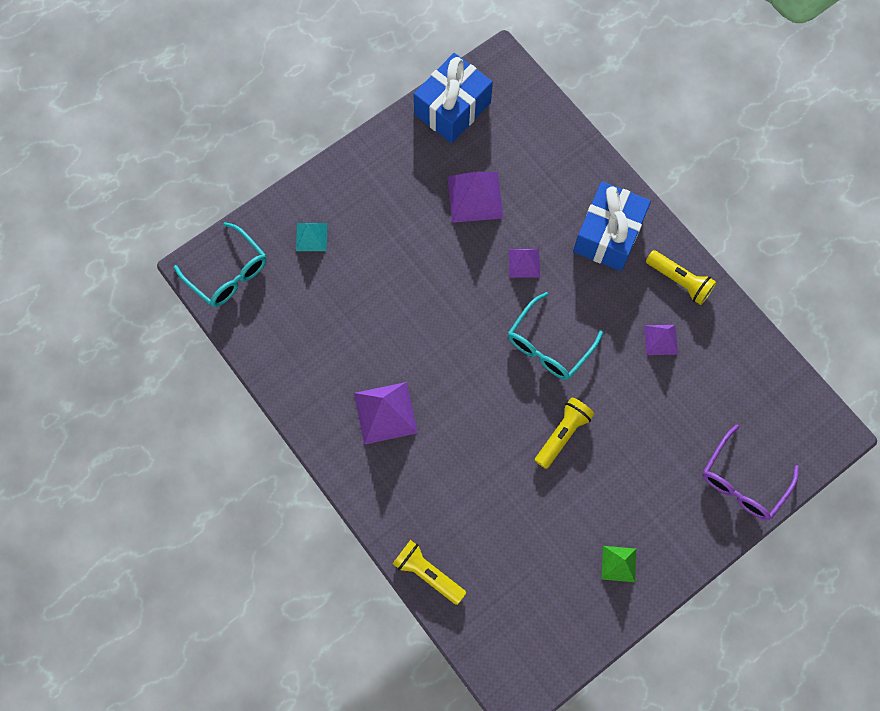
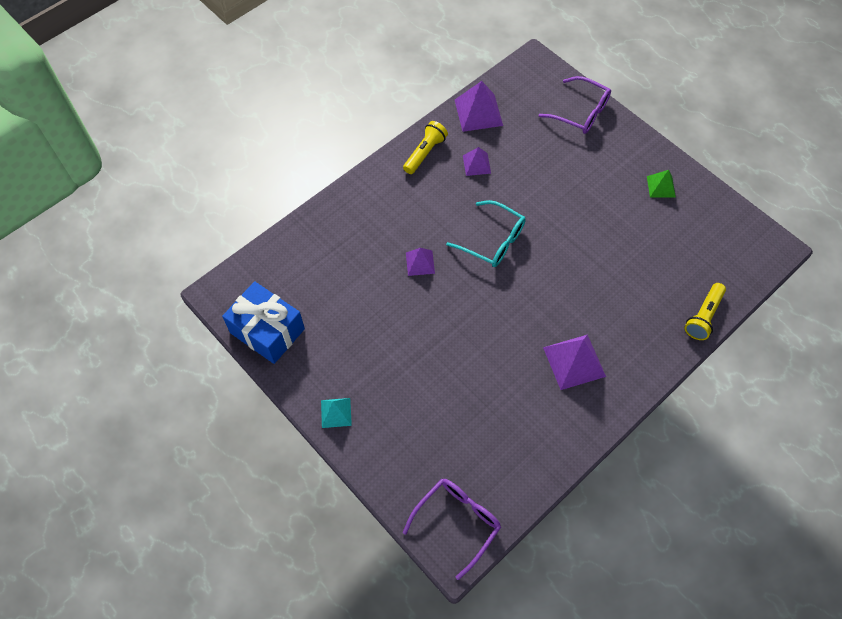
camera: 95 degrees left, 10 degrees down
turquoise glasses [174,222,267,307] -> purple glasses [403,479,501,580]
turquoise pyramid [296,223,327,251] -> turquoise pyramid moved to [321,398,352,428]
purple pyramid [447,171,503,223] -> purple pyramid moved to [455,81,503,132]
yellow flashlight [535,397,595,469] -> none
blue gift [573,182,651,271] -> none

